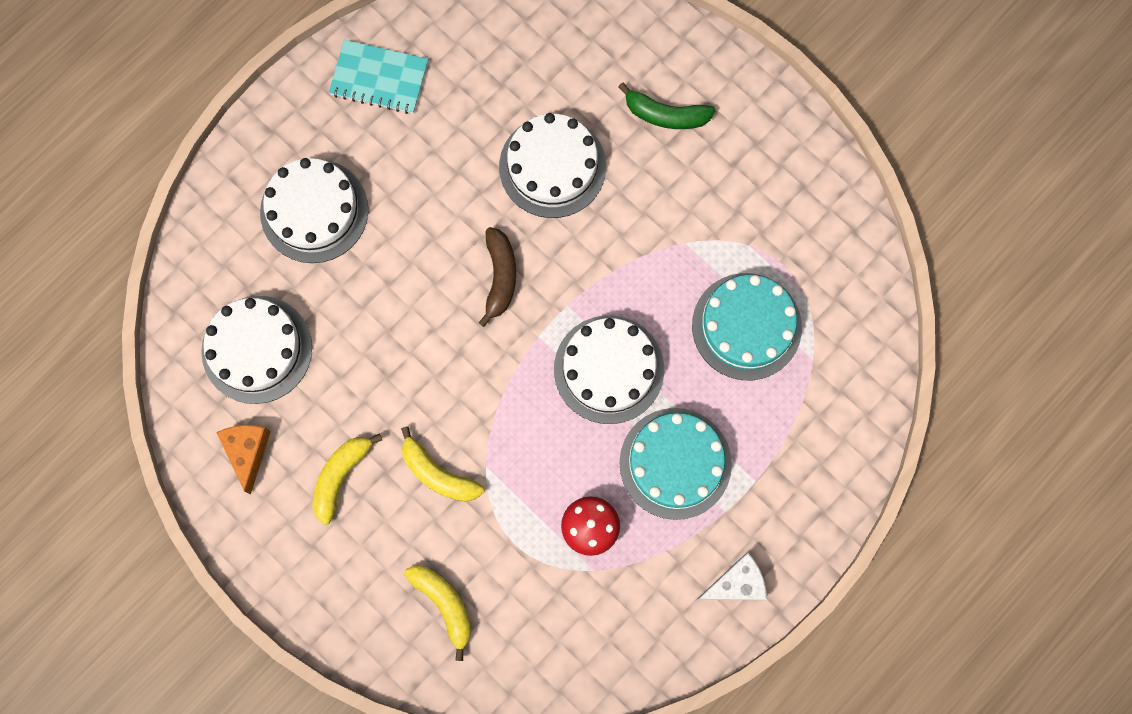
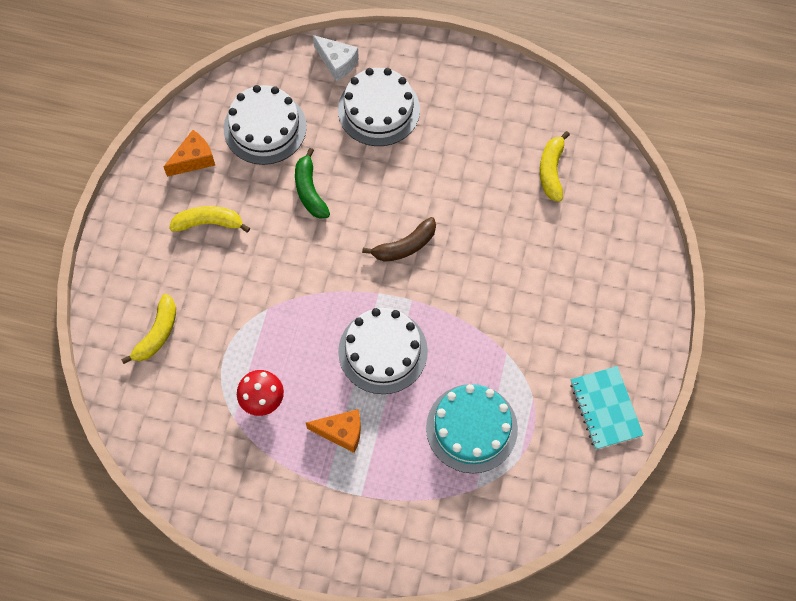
camera: 60 degrees right, 10 degrees down
turquoise notebook [329,40,428,114] -> turquoise notebook moved to [570,366,643,450]
yellow banana [401,426,484,502] -> yellow banana moved to [540,131,570,202]
white cake [499,113,606,218] -> none
green banana [618,82,715,129] -> green banana moved to [295,148,330,219]
turquoise cake [619,408,732,520] -> orange cheese [306,409,361,453]
white cheese [696,553,767,600] -> white cheese moved to [313,35,359,82]

